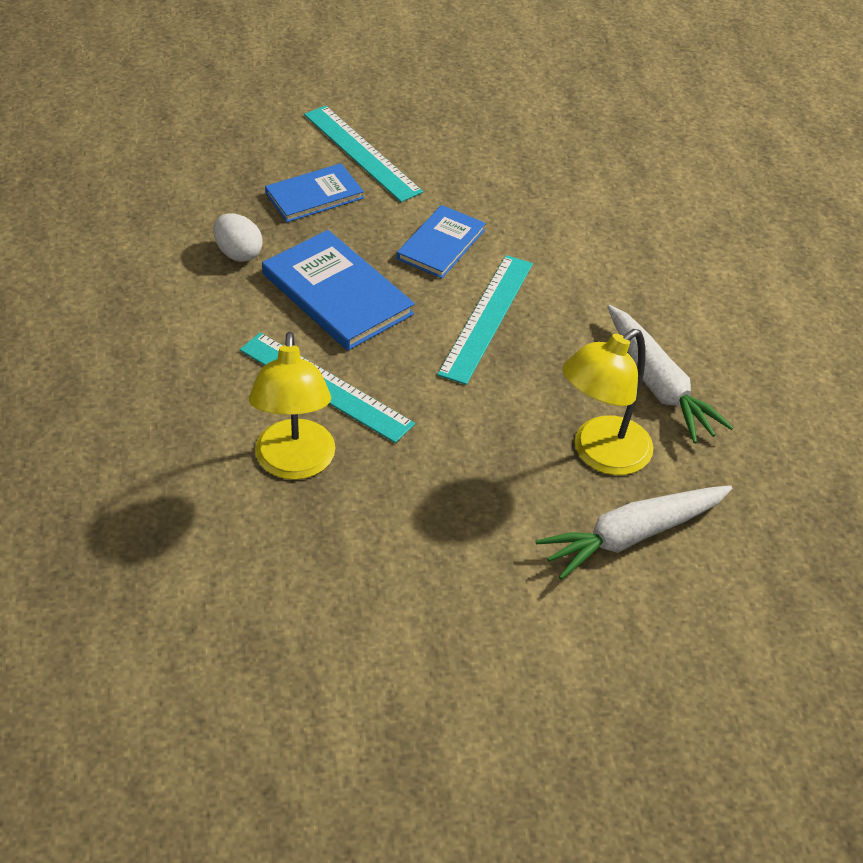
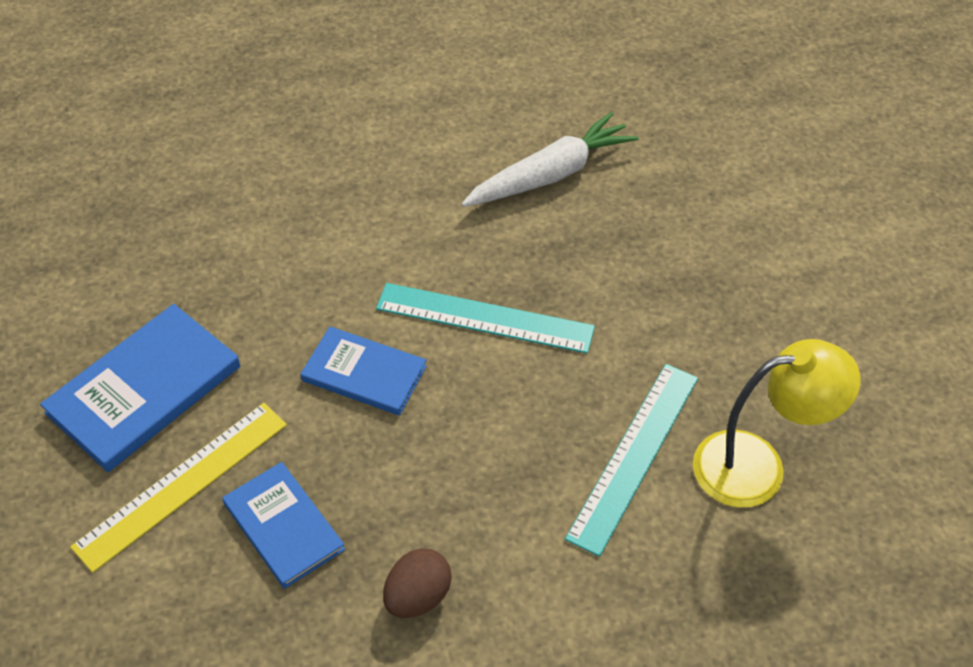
camera: 95 degrees left, 5 degrees up
white egg [213,213,263,262] -> brown egg [383,548,452,618]
blue book [262,230,415,351] -> blue book moved to [40,304,240,472]
turquoise ruler [304,106,423,202] -> yellow ruler [70,403,287,573]
white carrot [535,485,733,580] -> none
yellow lamp [562,329,654,475] -> none

